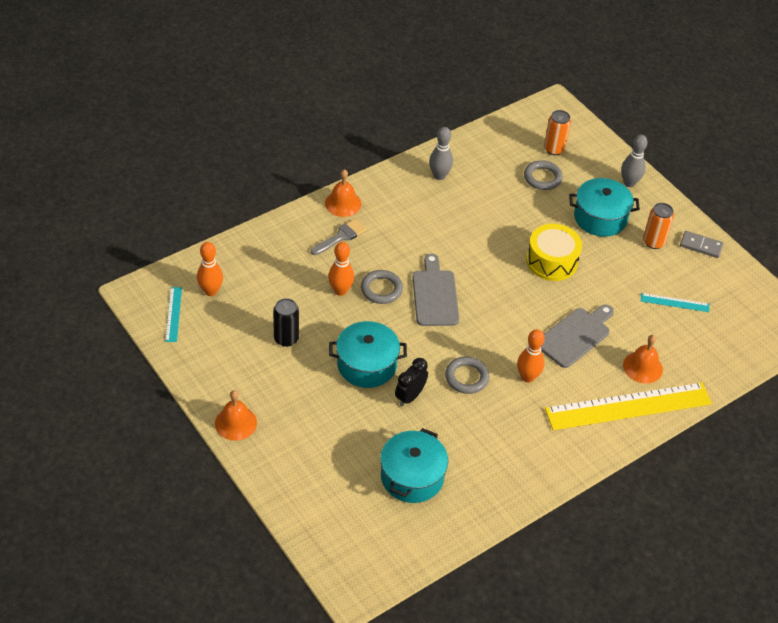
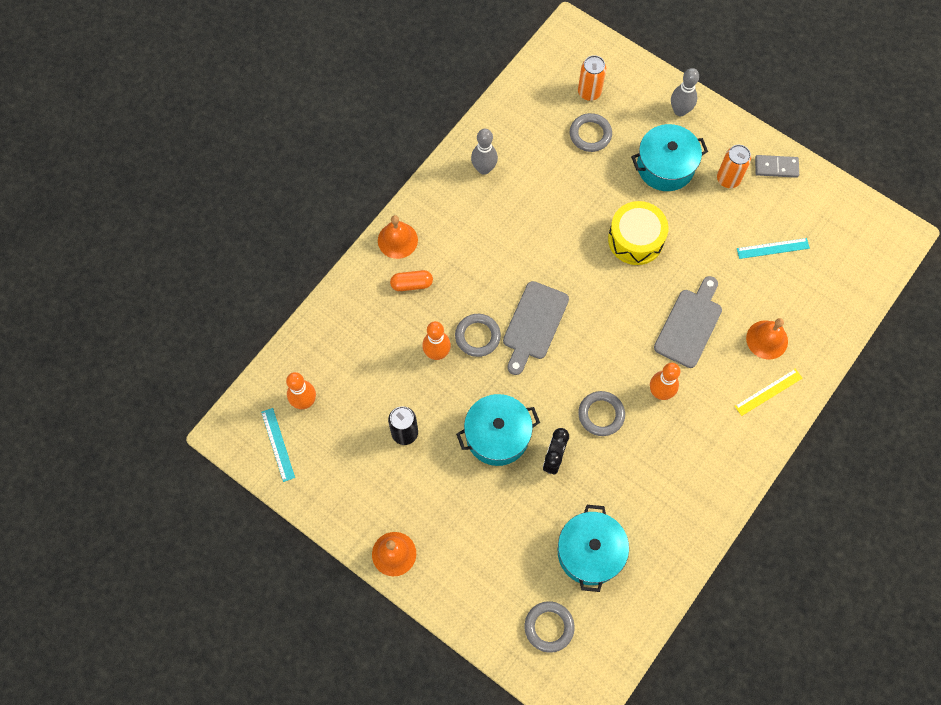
camera: 15 degrees left, 20 degrees up
grey brush [311,219,367,255] -> orange capsule [390,270,433,291]
grey cutting board [413,254,459,326] -> grey cutting board turned 135 degrees counterclockwise [503,281,569,375]
yellow ruler [545,382,712,430] -> yellow ruler [735,369,802,416], size x0.43
none -> grey ring [525,601,575,653]

